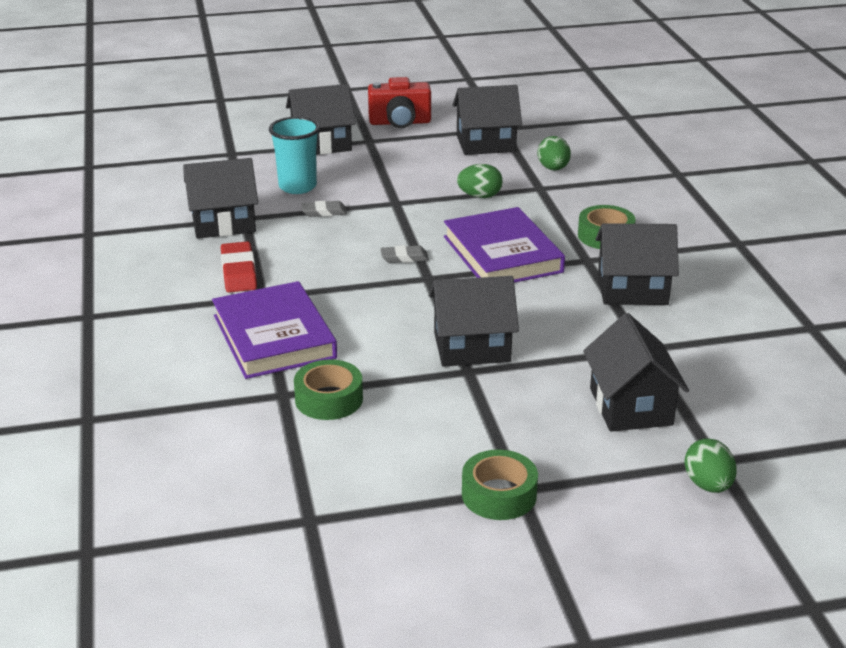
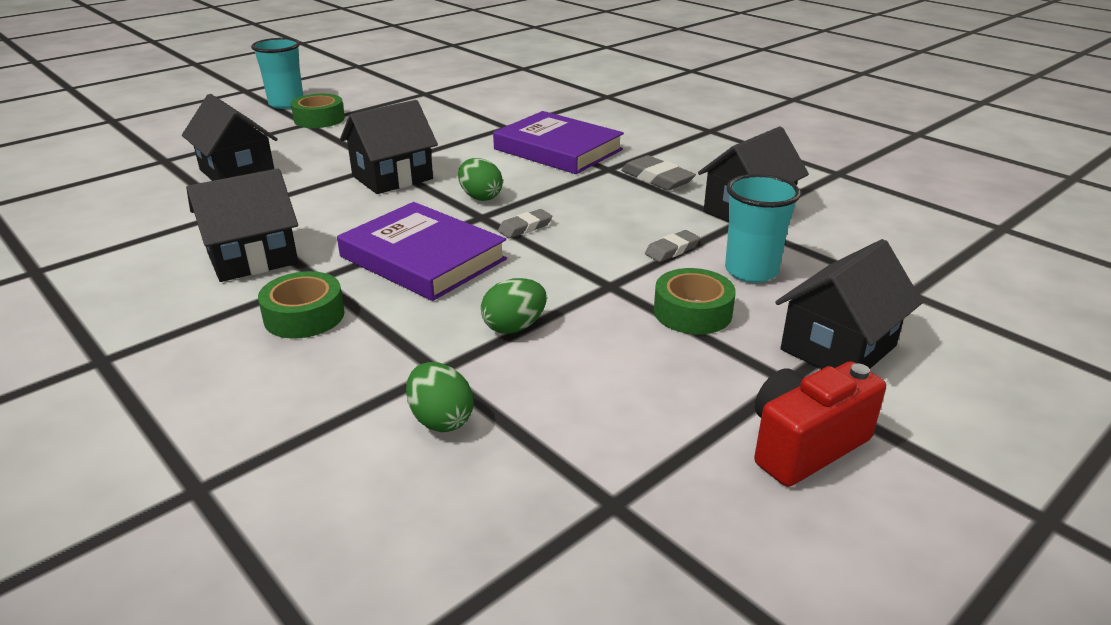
camera: 150 degrees right, 0 degrees up
red eraser [221,241,257,292] -> grey eraser [621,155,696,191]
green tape [294,359,363,420] -> green tape moved to [654,268,736,334]
black house [453,85,522,155] -> none
green egg [684,439,737,493] -> green egg moved to [458,158,503,201]
none -> turquoise cup [251,38,303,109]

